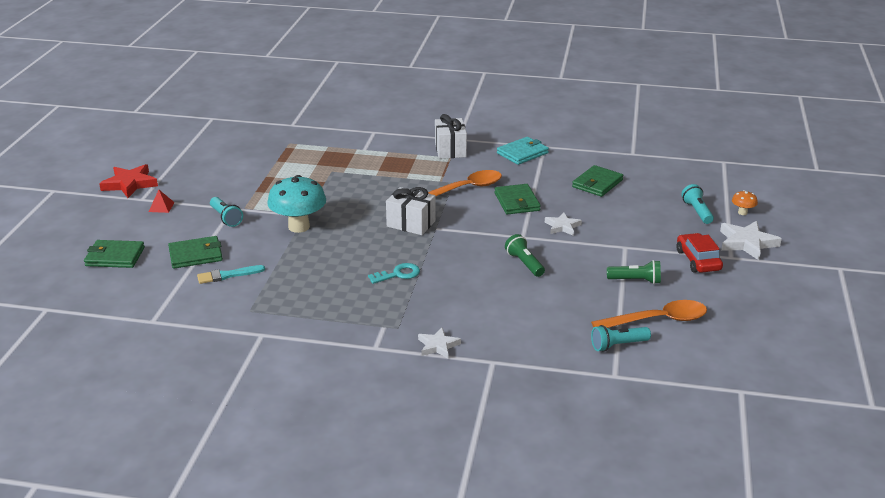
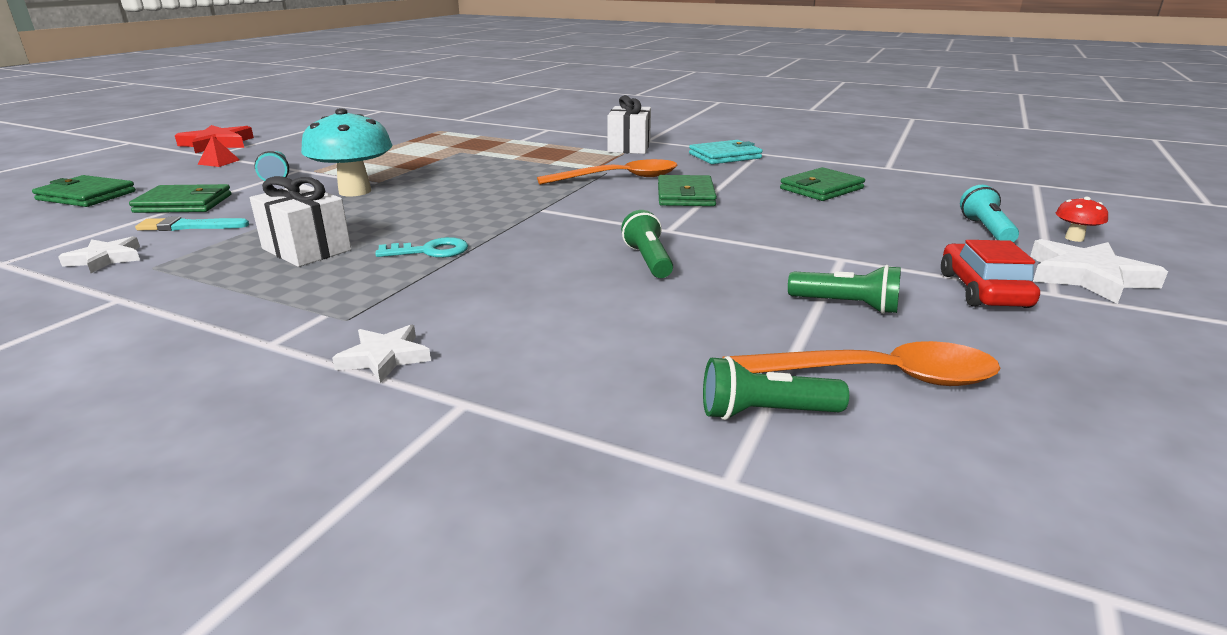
camera: 15 degrees right, 5 degrees down
white gift [386,187,436,235] -> white gift moved to [250,176,351,267]
white star [545,213,582,236] -> white star moved to [58,236,140,273]
turquoise flashlight [591,325,651,352] -> green flashlight [703,356,849,420]
orange mushroom [732,190,758,215] -> red mushroom [1056,197,1108,242]

